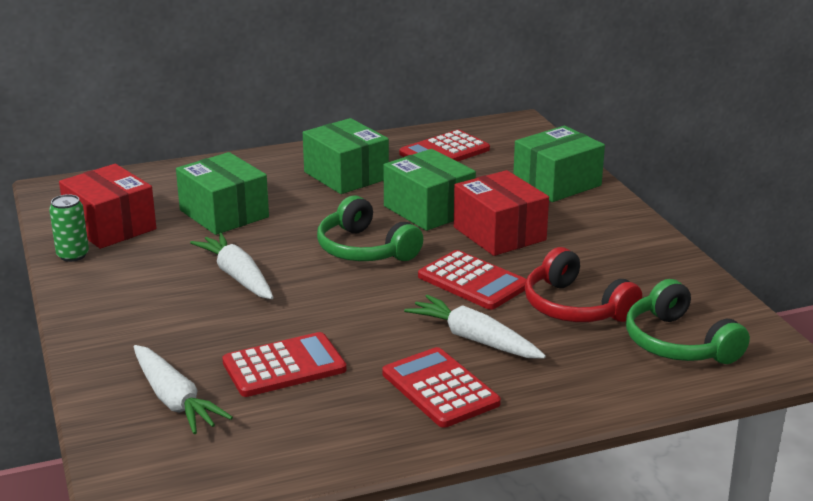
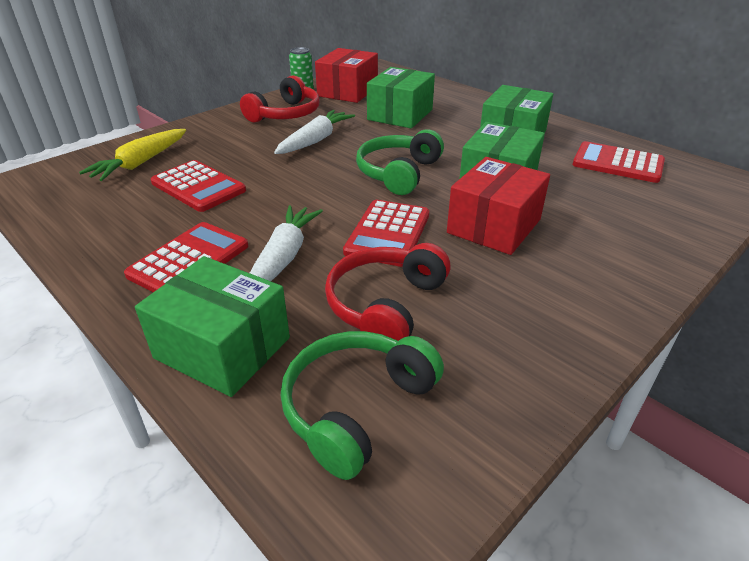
camera: 65 degrees right, 10 degrees up
white carrot [134,345,233,434] -> yellow carrot [79,129,186,181]
green box [513,126,605,202] -> green box moved to [135,256,290,397]
none -> red headphones [240,76,320,123]

